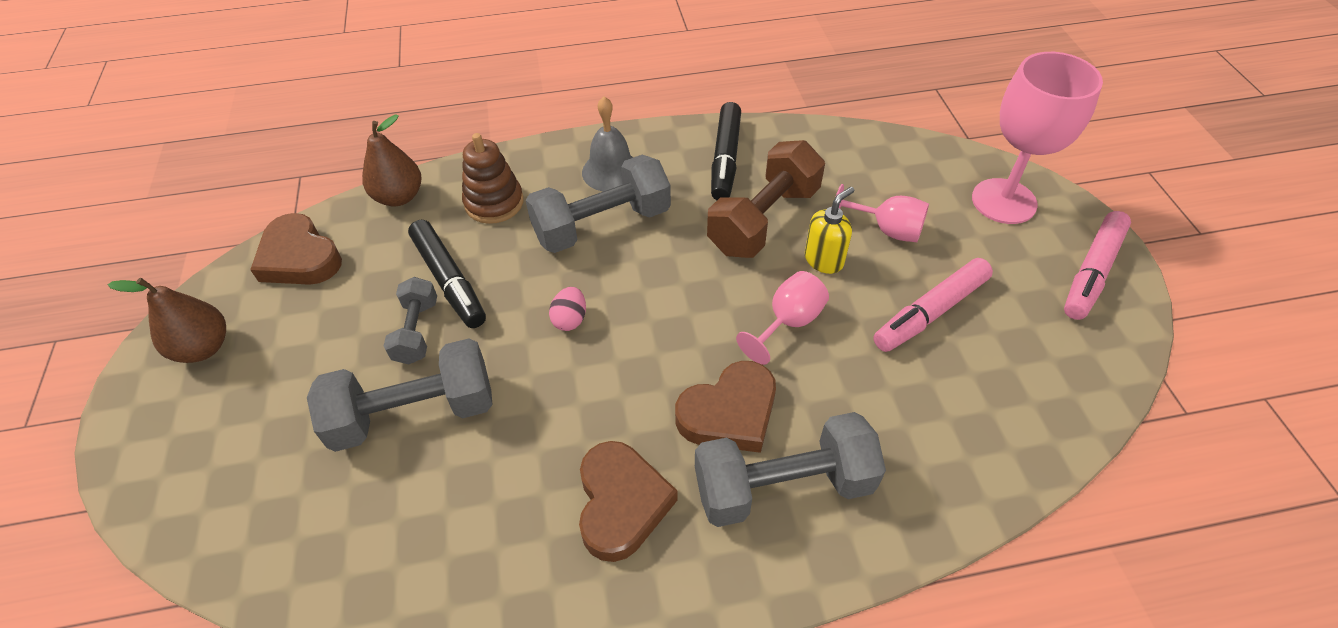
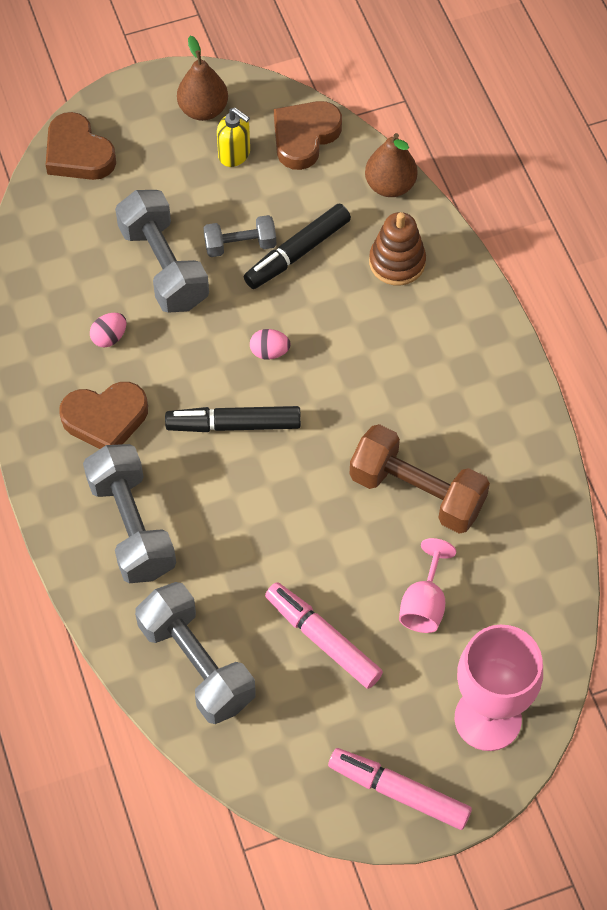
camera: 80 degrees right, 10 degrees up
grey dumbbell [526,155,671,253] -> grey dumbbell moved to [135,582,256,724]
grey bell [582,96,633,191] -> none
brown heart [675,361,776,453] -> brown heart moved to [46,112,116,180]
black marker [711,102,741,200] -> black marker moved to [165,406,301,432]
pink goblet [736,271,829,365] -> none
yellow soap dispenser [805,187,854,274] -> yellow soap dispenser moved to [217,108,250,167]
none -> pink egg [90,313,127,348]

